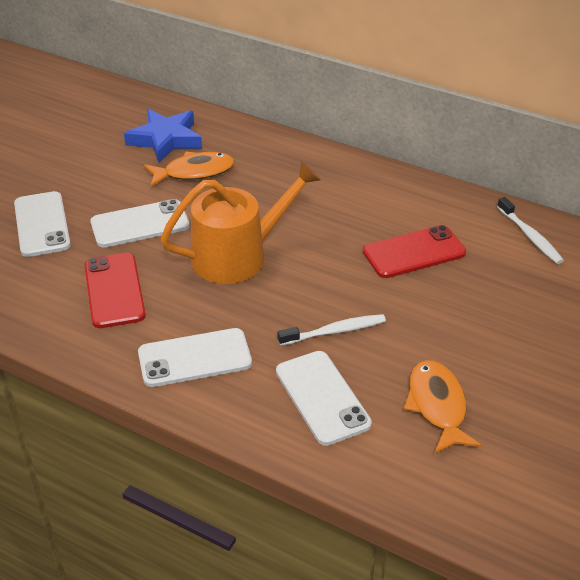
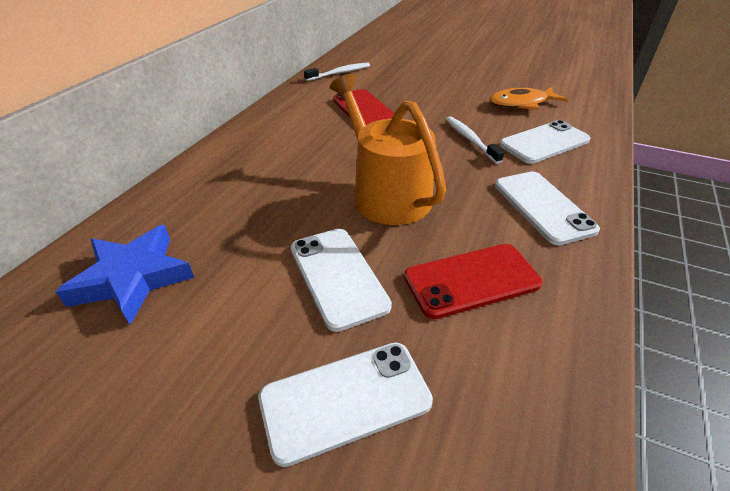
camera: 95 degrees left, 0 degrees up
orange fish [144,152,234,187] -> none

